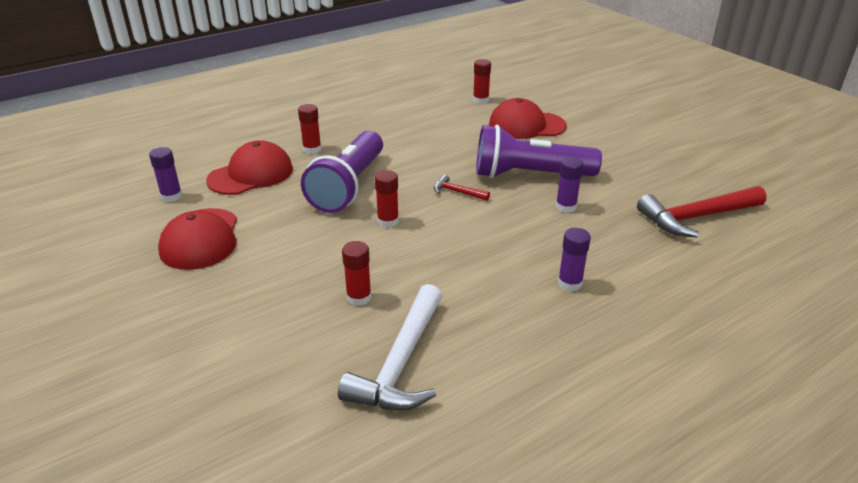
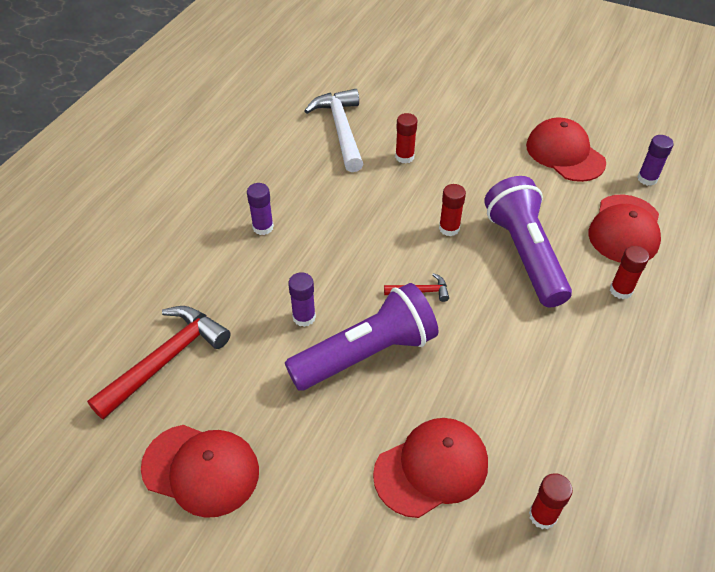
camera: 150 degrees right, 15 degrees up
none -> red cap [141,425,259,518]

